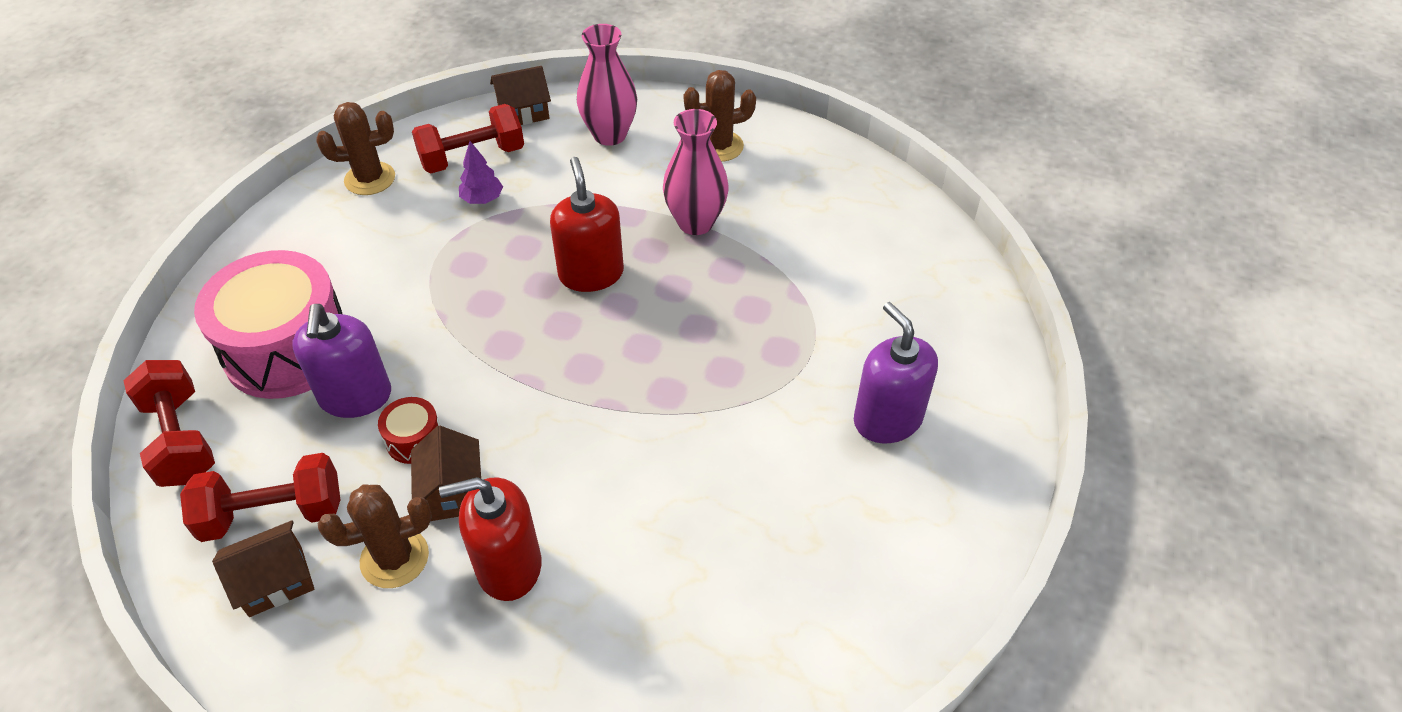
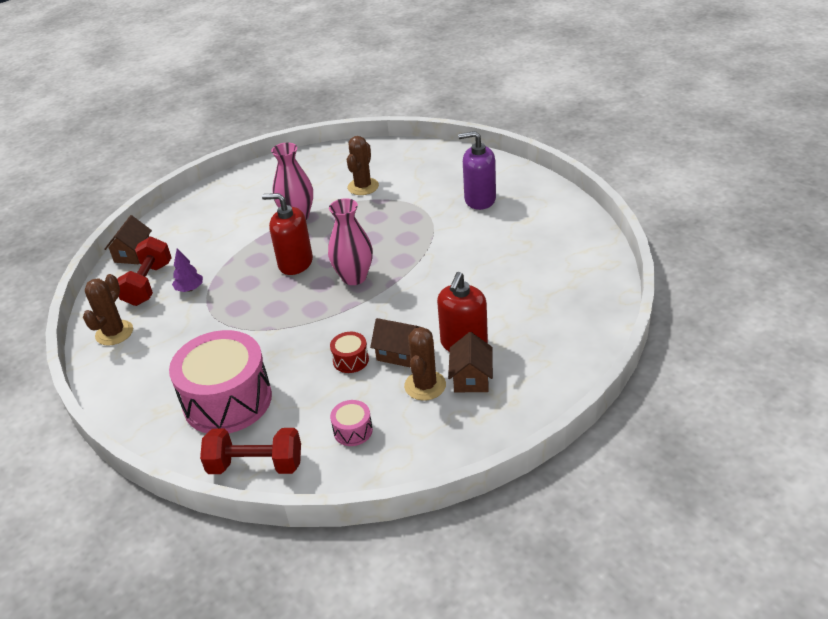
camera: 55 degrees left, 10 degrees down
red dumbbell [180,453,340,542] -> pink drum [330,400,373,446]
brown house [212,521,314,617] -> brown house moved to [448,332,493,392]
purple soap dispenser [292,304,391,418] -> none
pink vase [577,24,637,146] -> pink vase moved to [328,198,373,285]
brown cactus [684,70,756,162] -> brown cactus moved to [347,136,379,195]

